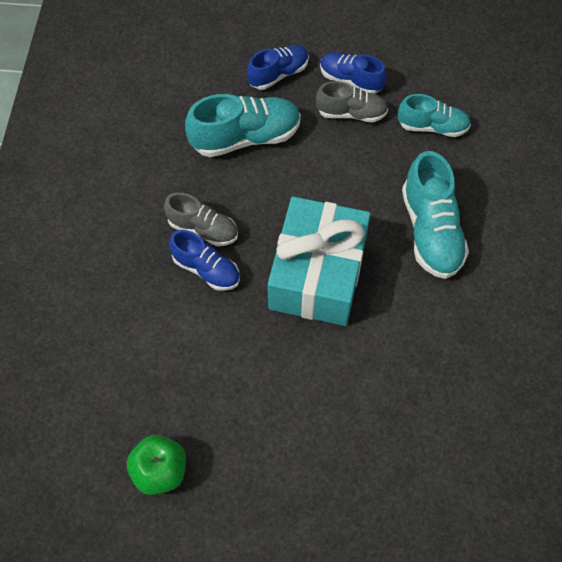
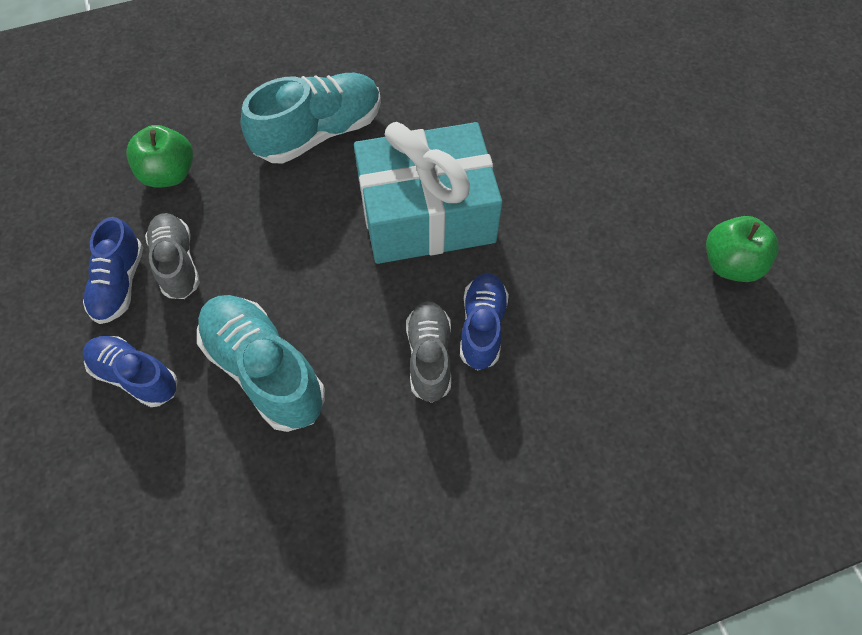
camera: 115 degrees left, 0 degrees up
turquoise shoe [398,94,471,137] -> green apple [126,125,193,188]

